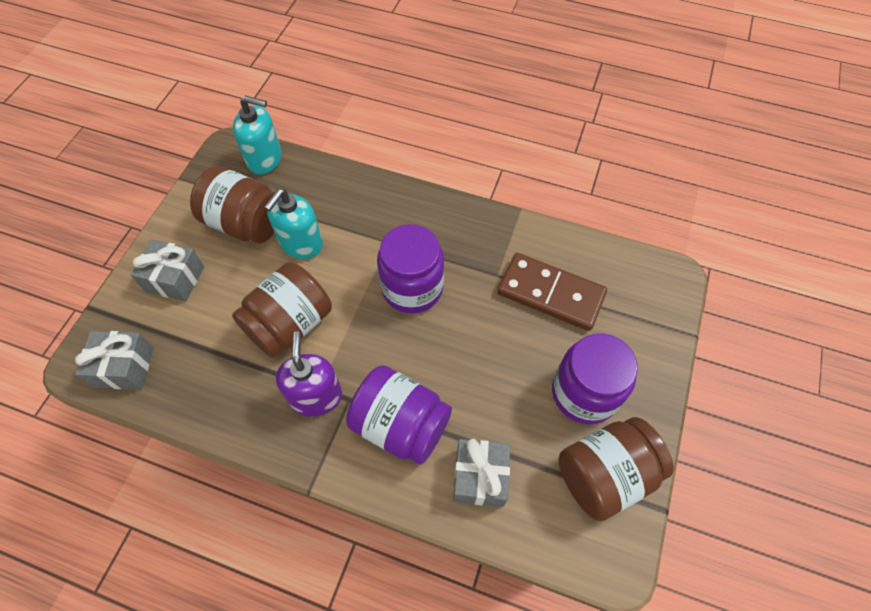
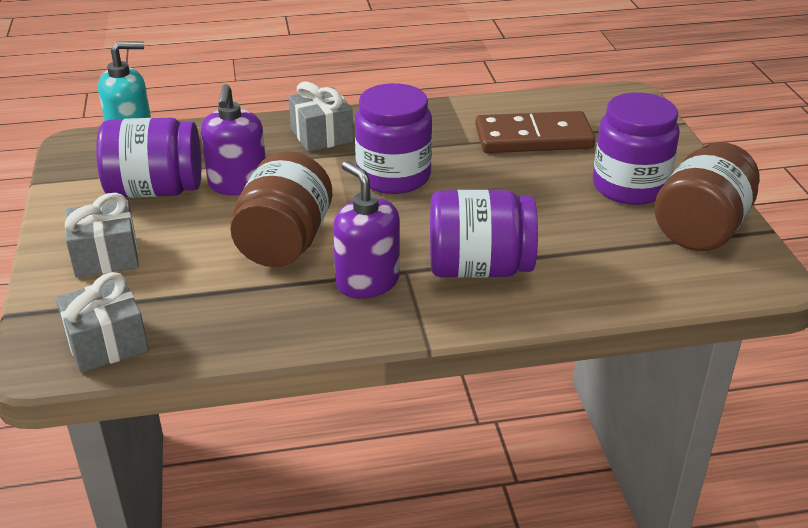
camera: 30 degrees left, 25 degrees down
brown jar [190,166,275,243] -> purple jar [96,118,201,198]
turquoise soap dispenser [264,189,323,259] -> purple soap dispenser [201,84,266,196]
grey gift [453,439,510,507] -> grey gift moved to [289,81,353,152]

